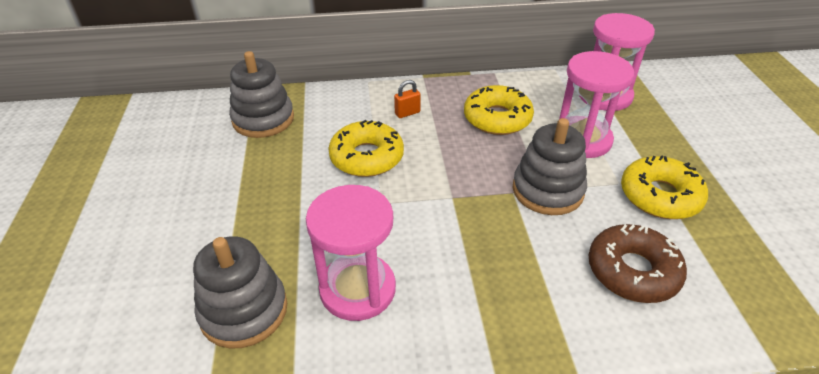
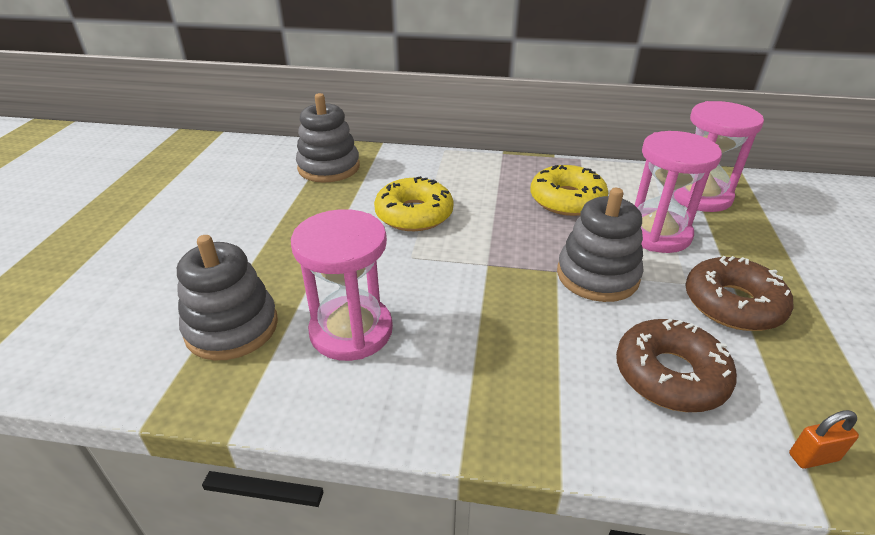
camera: 15 degrees right, 5 degrees down
orange padlock [394,80,421,118] -> orange padlock moved to [789,410,859,469]
yellow donut [621,155,708,219] -> brown donut [685,256,794,331]

